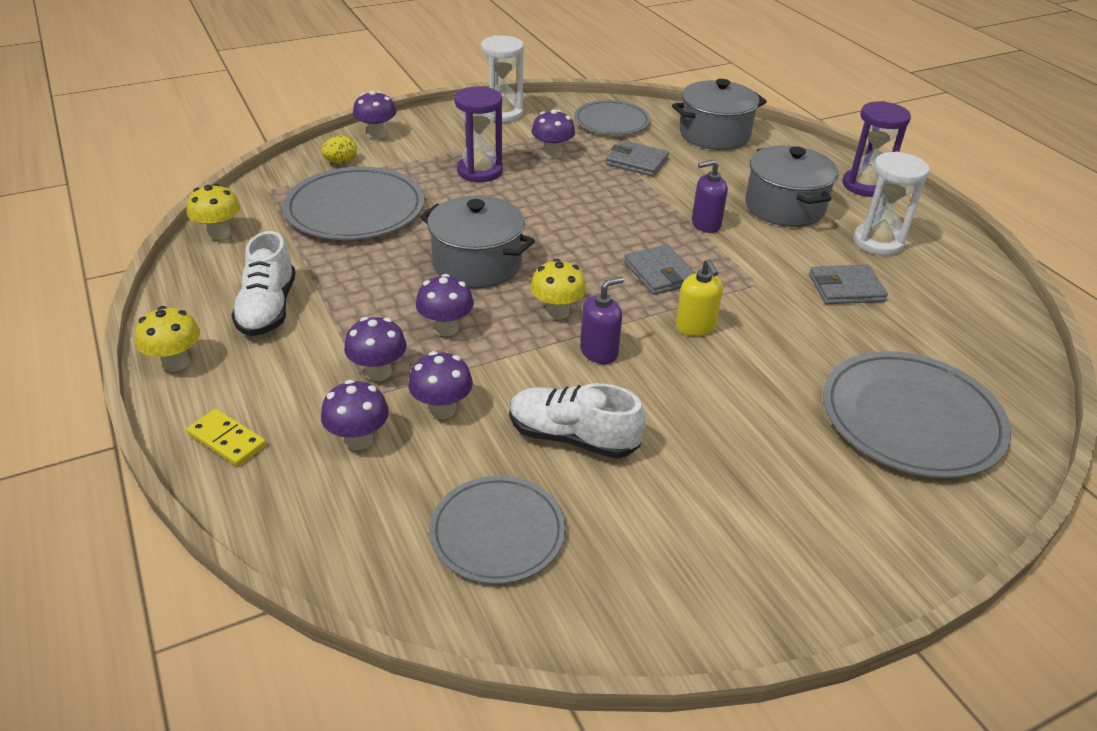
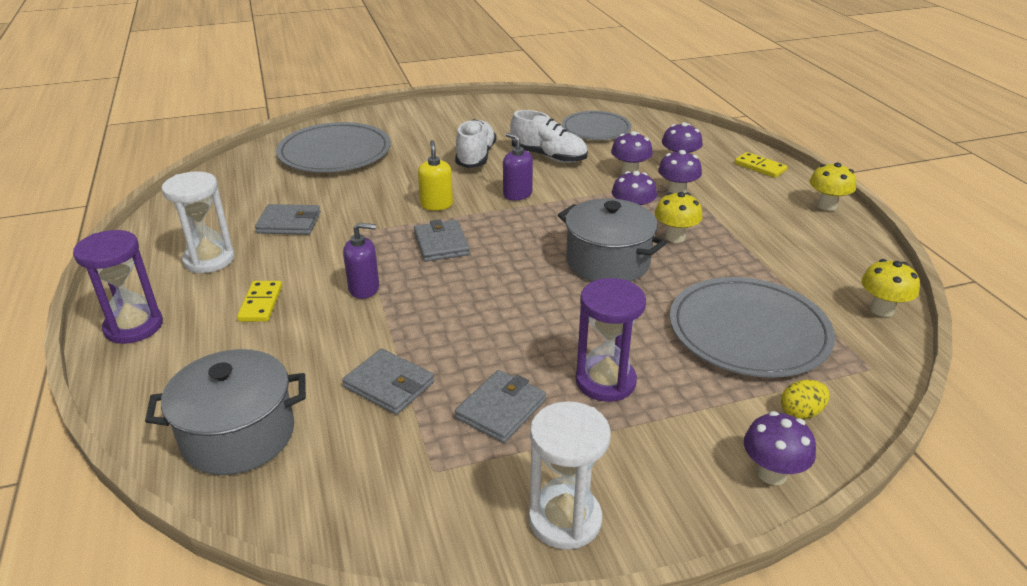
camera: 170 degrees left, 5 degrees down
white shoe [231,231,295,336] -> white shoe moved to [455,119,496,168]
yellow mushroom [530,259,587,320] -> yellow mushroom moved to [655,192,703,243]
purple mushroom [531,109,575,158] -> grey wallet [455,370,546,443]
grey plate [574,100,651,135] -> none
purple soap dispenser [580,277,624,364] -> purple soap dispenser turned 75 degrees clockwise [503,133,533,201]
grey pot [745,146,838,227] -> yellow domino [237,281,282,322]

